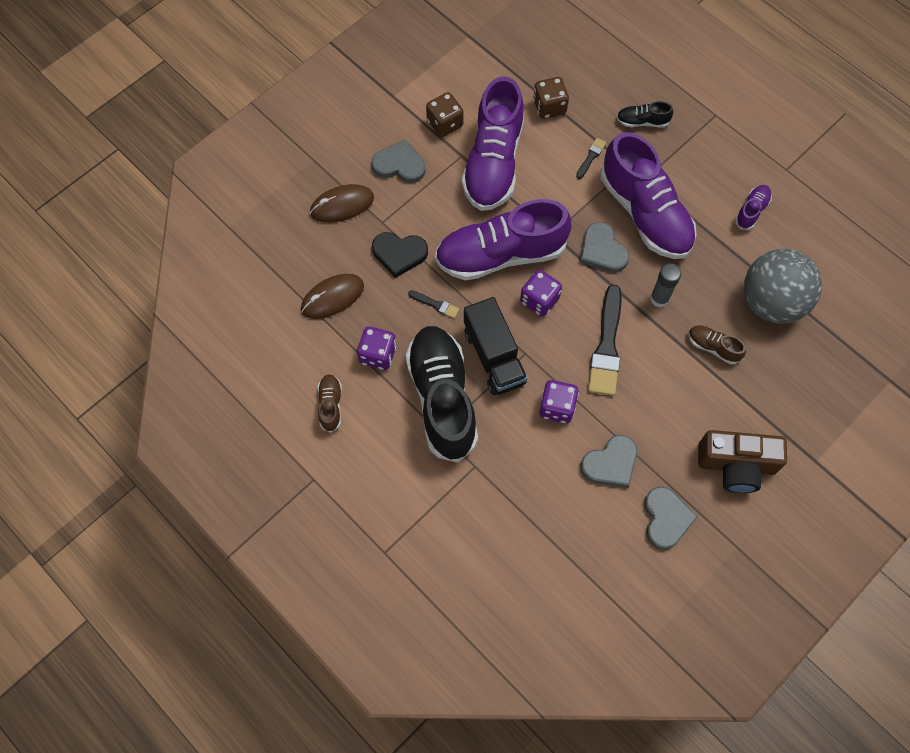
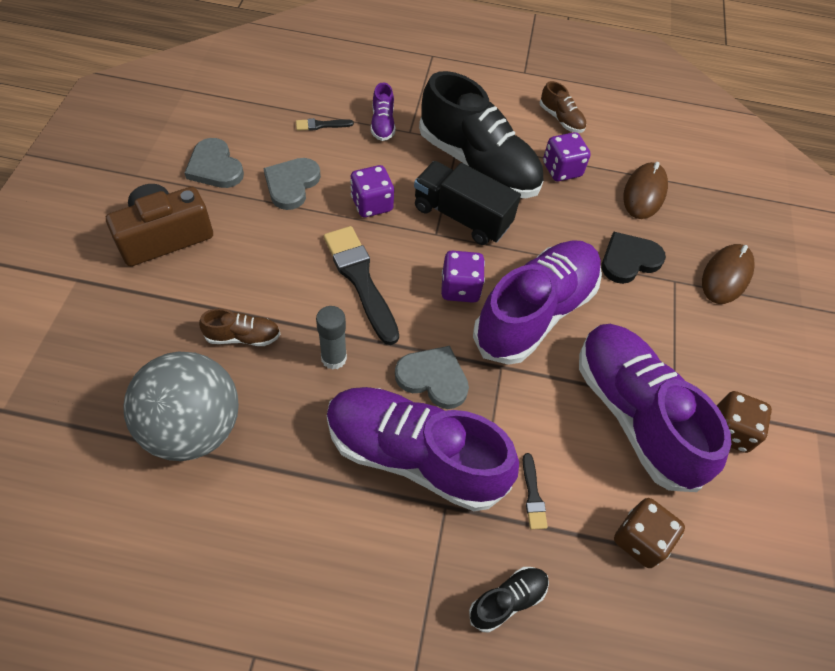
camera: 140 degrees right, 10 degrees down
grey heart [372,139,426,183] -> none
black brush [408,290,459,318] -> black brush moved to [296,118,354,131]
purple shoe [735,185,772,230] -> purple shoe moved to [371,82,395,141]

